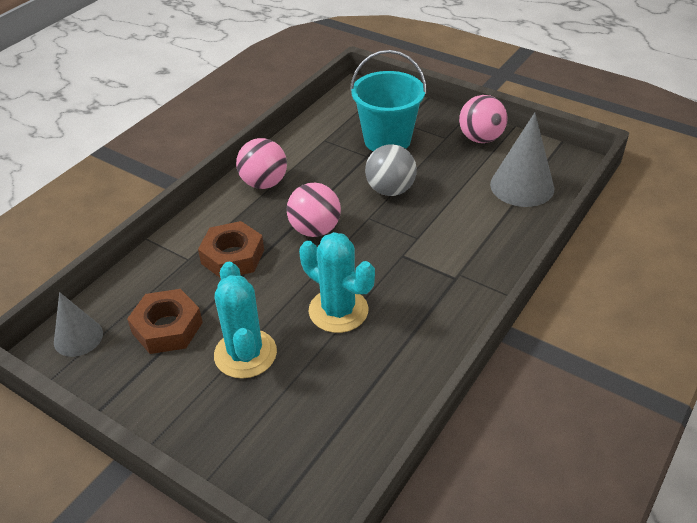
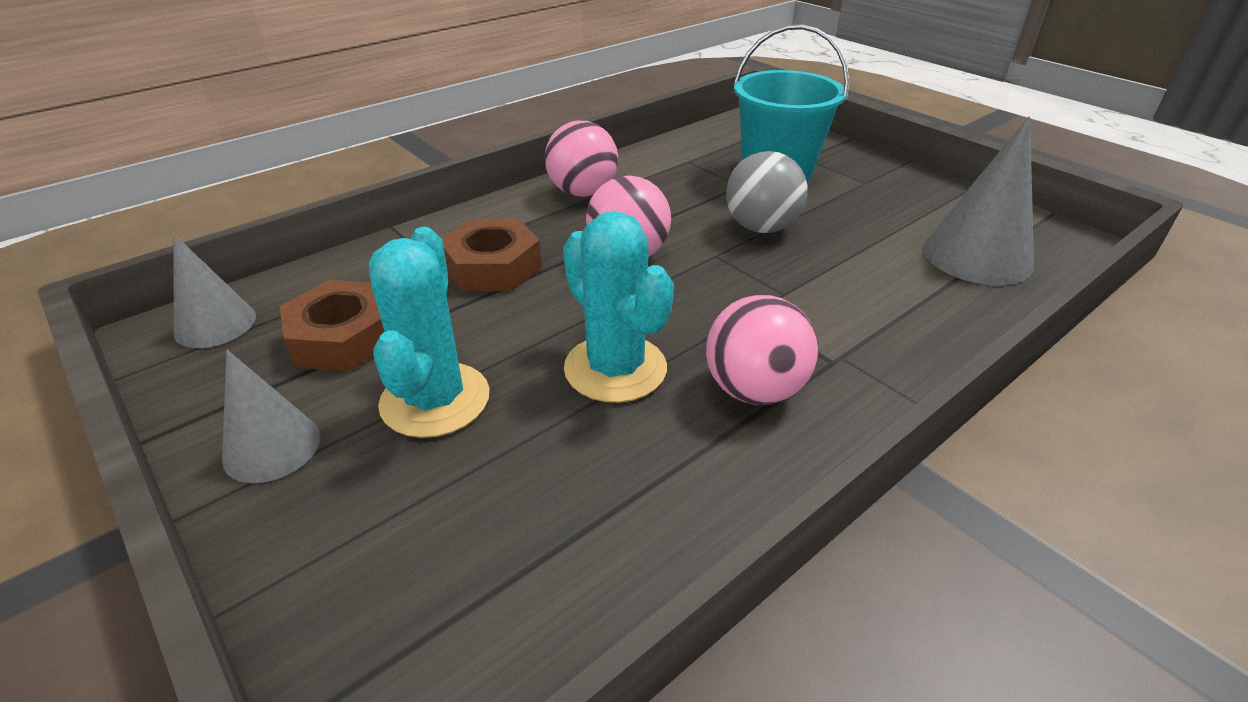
camera: 15 degrees right, 5 degrees down
pink ball [459,95,508,143] -> pink ball moved to [706,295,818,405]
none -> grey cone [222,350,320,483]

